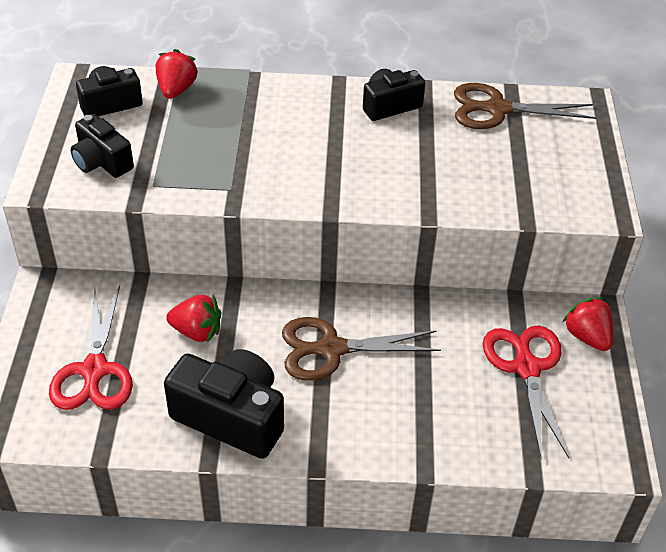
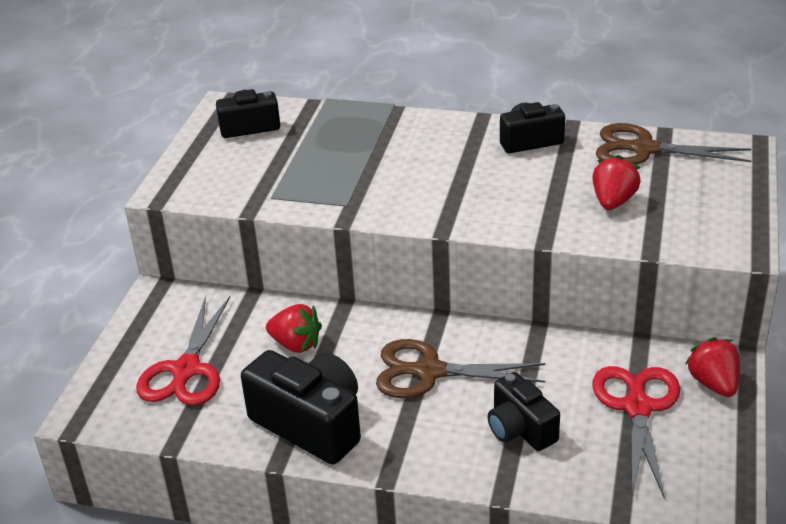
camera: 15 degrees right, 10 degrees down
black camera [71,114,134,178] -> black camera moved to [487,372,560,451]
red strawberry [156,49,198,99] -> red strawberry moved to [592,155,641,210]

